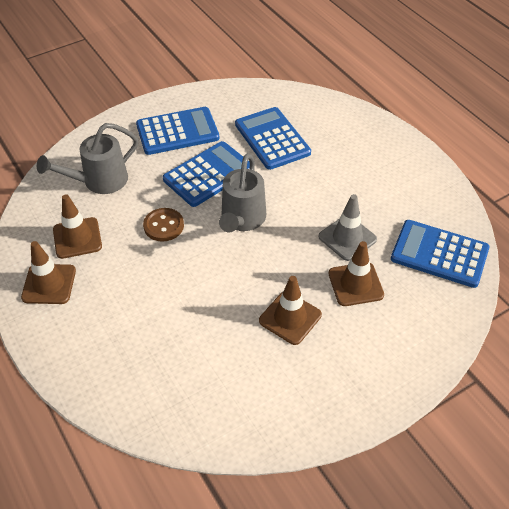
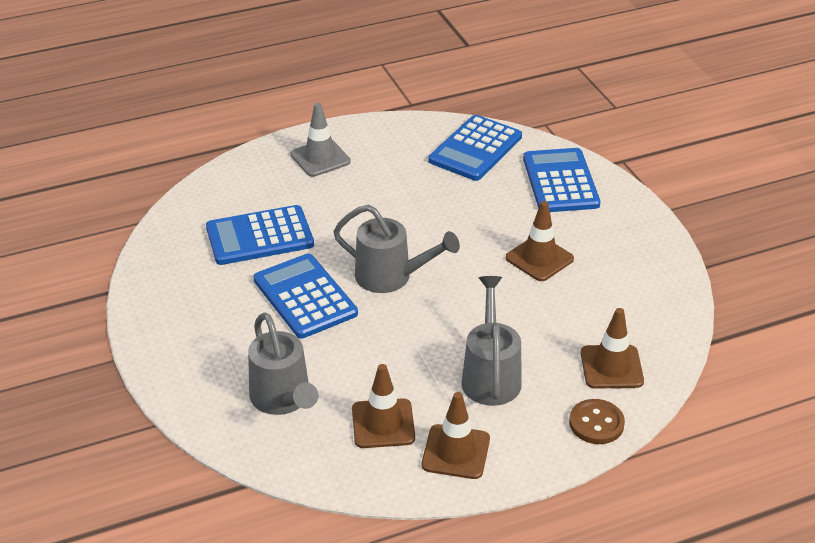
camera: 80 degrees left, 10 degrees down
blue calculator [136,107,219,155] -> blue calculator moved to [523,148,600,212]
brown button [143,208,184,242] -> brown button moved to [569,399,625,444]
grey traffic cone [318,194,377,261] -> grey traffic cone moved to [291,103,351,177]
brown traffic cone [329,241,384,306] -> brown traffic cone moved to [581,308,644,389]
none -> grey watering can [461,276,522,406]

